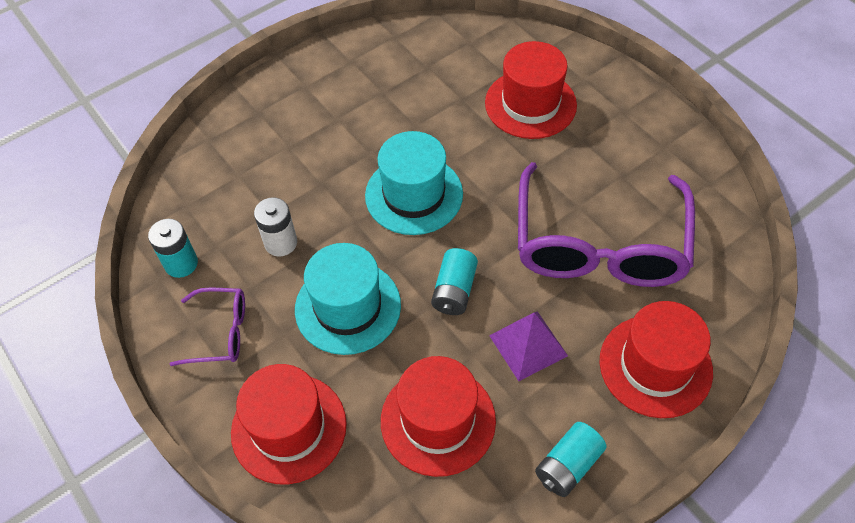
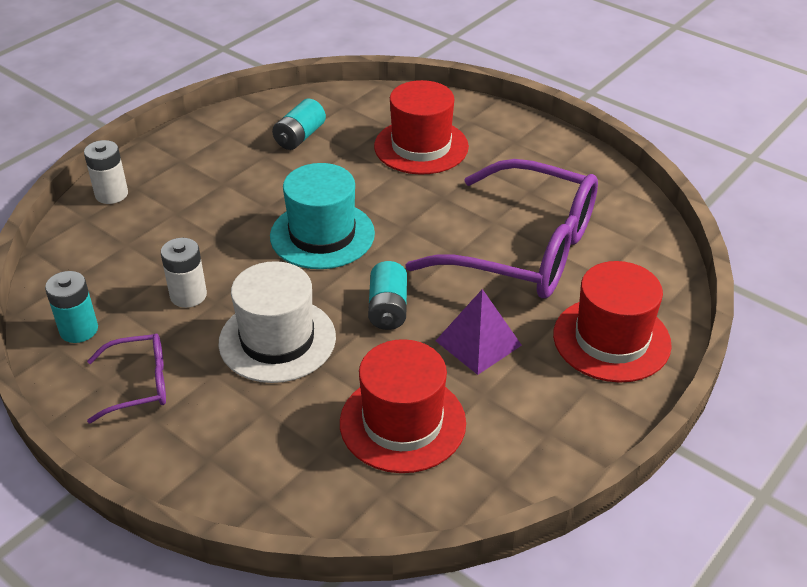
camera: 15 degrees left, 15 degrees down
red hat [231,364,347,484] -> none
turquoise hat [295,243,401,355] -> white hat [218,261,336,383]
purple glasses [518,162,695,287] -> purple glasses turned 60 degrees counterclockwise [406,159,598,298]
turquoise battery [535,422,607,497] -> turquoise battery moved to [272,99,326,150]
none -> white battery [84,140,128,204]

